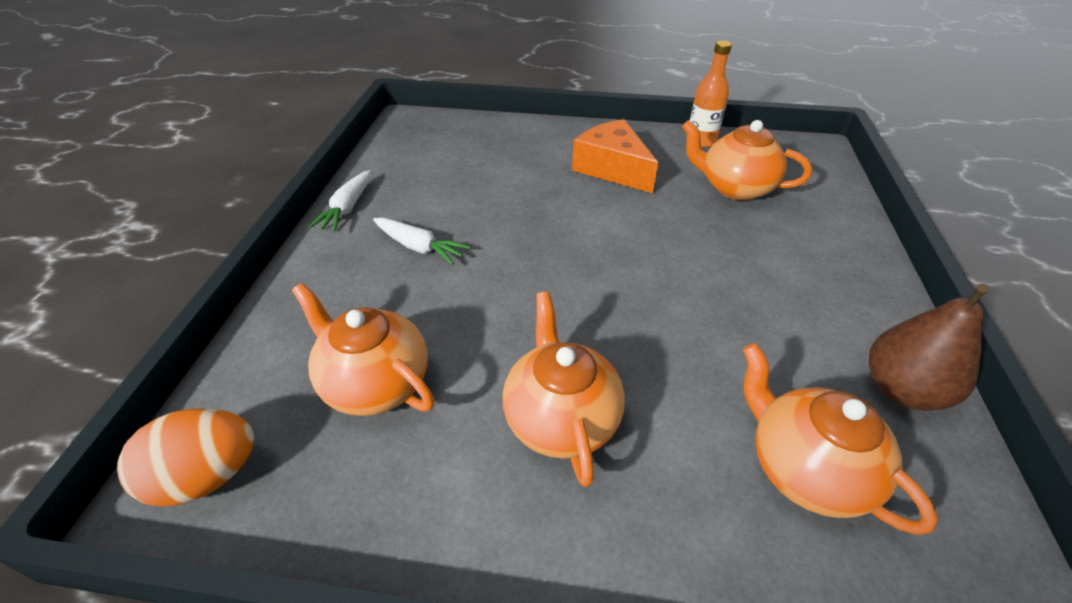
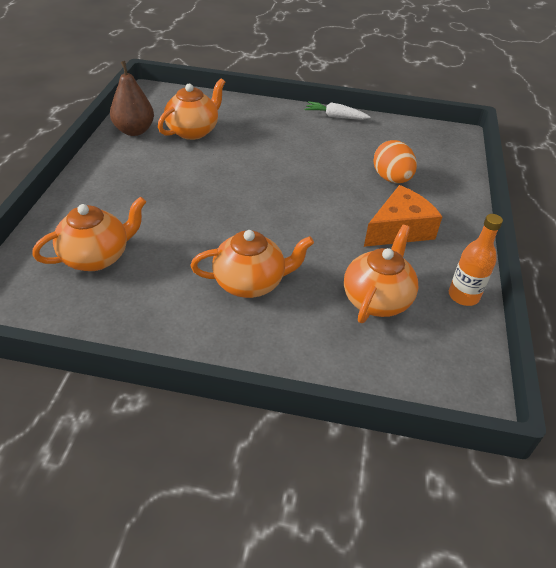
camera: 90 degrees right, 0 degrees up
orange egg [117,409,254,507] -> orange egg moved to [373,140,417,183]
white carrot [373,218,471,265] -> none
orange teapot [502,292,625,487] -> orange teapot moved to [190,230,314,298]
brown pear [869,283,989,411] -> brown pear moved to [110,61,154,136]

